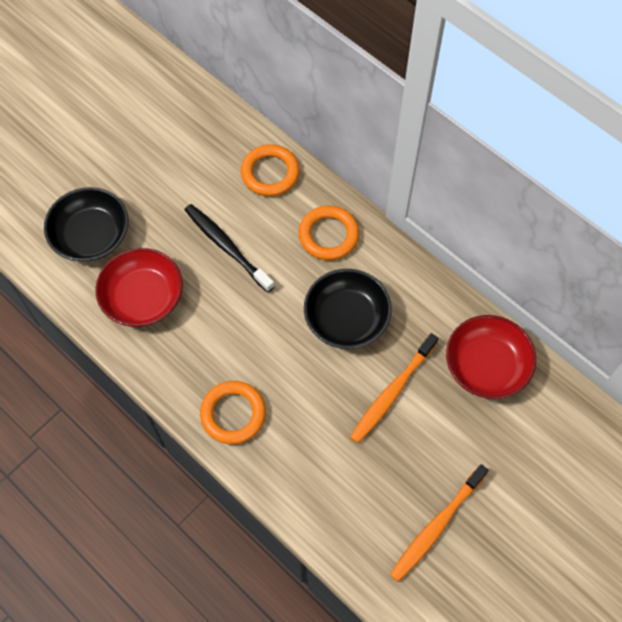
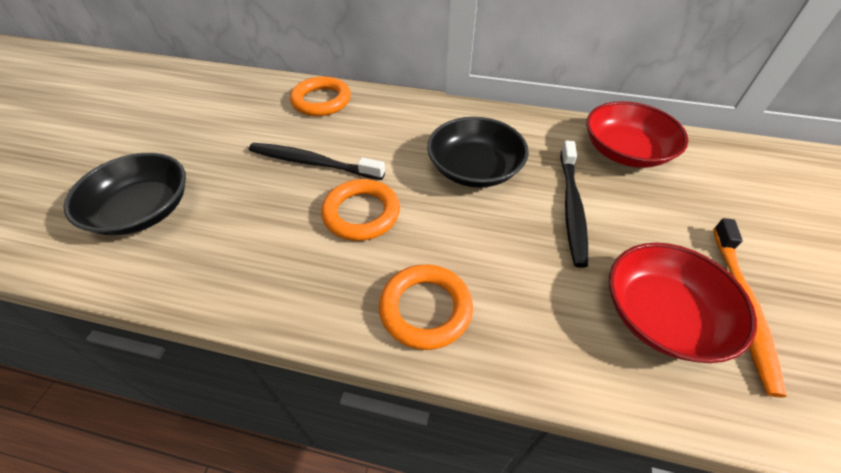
camera: 30 degrees left, 15 degrees down
red bowl [95,248,183,327] -> red bowl moved to [609,243,757,363]
orange ring [299,205,359,261] -> orange ring moved to [321,179,400,241]
orange toothbrush [350,333,438,444] -> black toothbrush [561,140,588,268]

